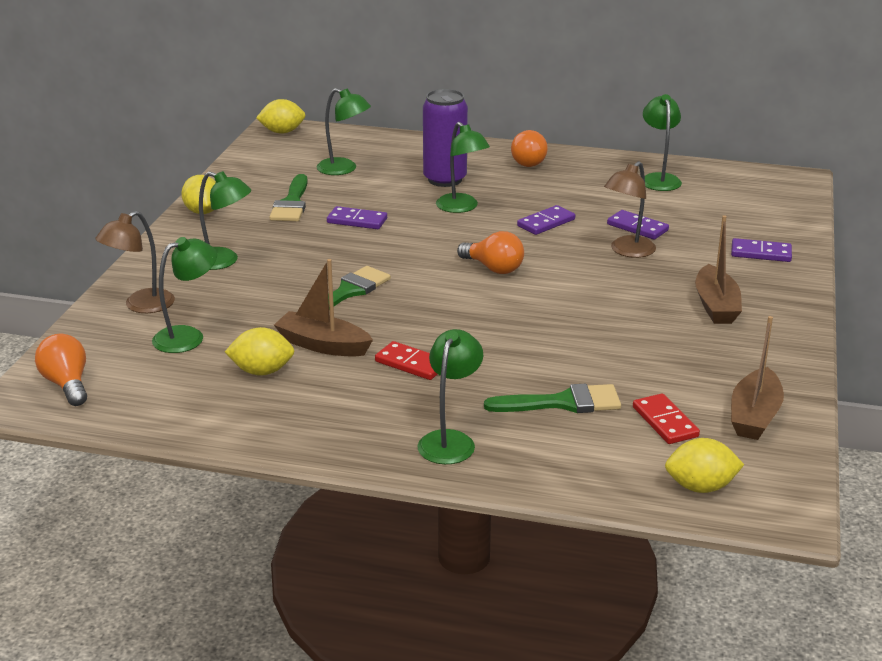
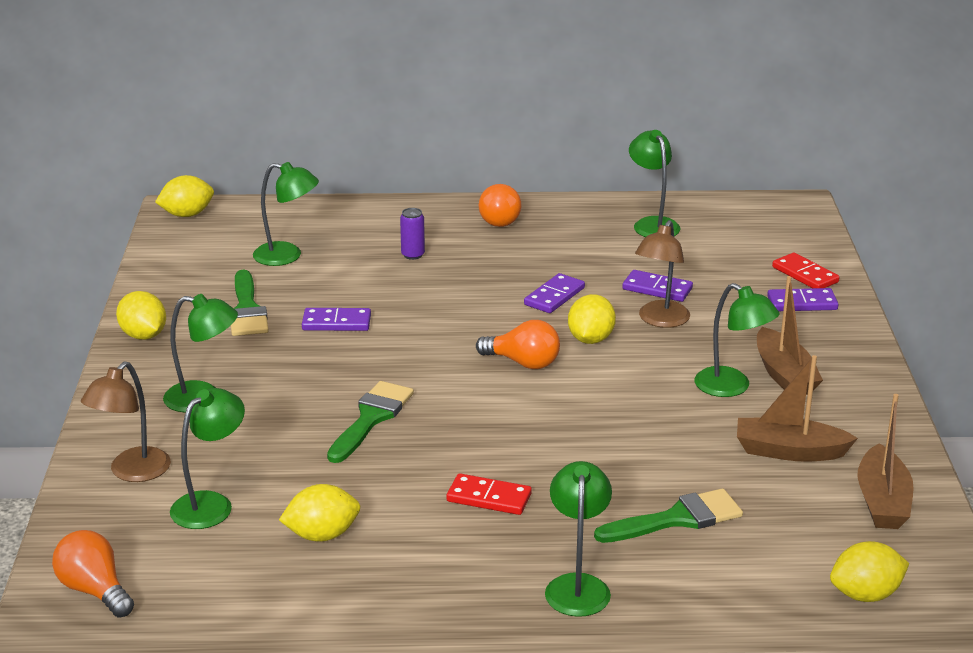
camera: 15 degrees left, 0 degrees up
brown boat [274,259,373,357] -> brown boat moved to [737,355,858,462]
purple can [423,89,468,187] -> purple can [400,208,425,260], size x0.46
green lamp [436,122,490,213] -> green lamp moved to [695,283,780,397]
red domino [633,393,700,444] -> red domino moved to [772,253,840,288]
none -> yellow lemon [568,294,616,344]

